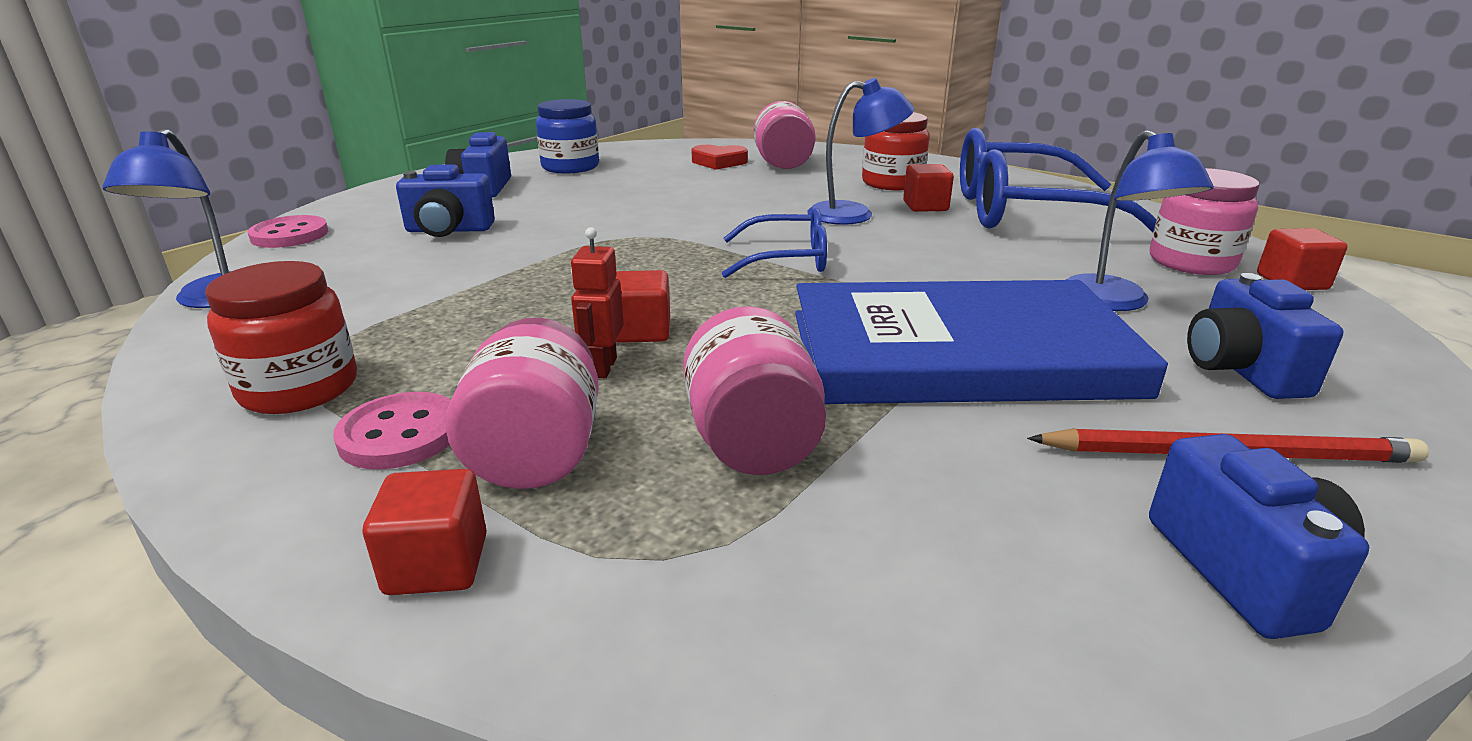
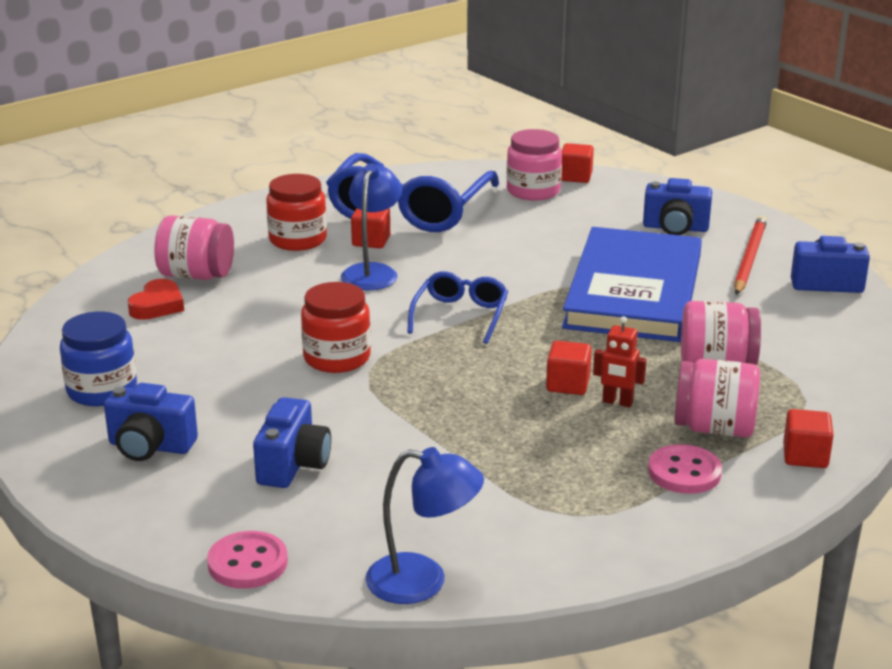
camera: 75 degrees left, 0 degrees up
red jar [205,261,357,414] -> red jar moved to [301,282,371,373]
blue lamp [1066,130,1214,311] -> none

